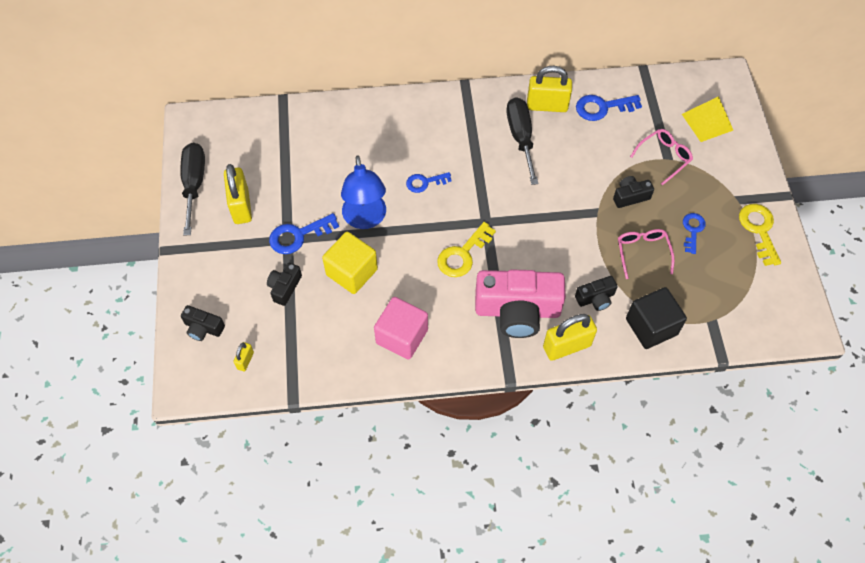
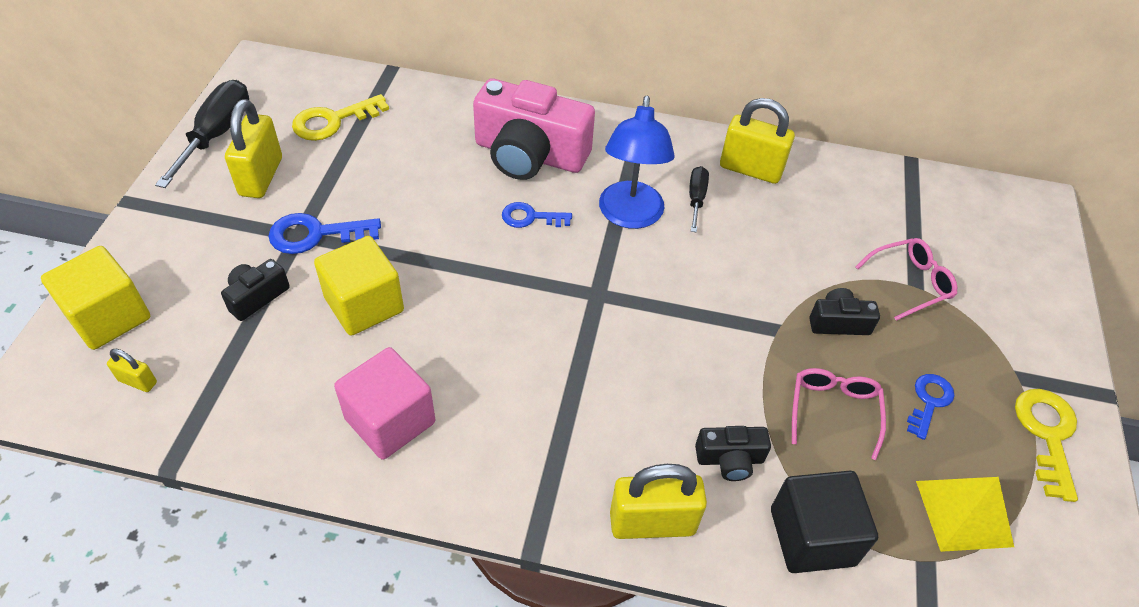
camera: 15 degrees right, 10 degrees down
black camera [181,305,225,341] -> yellow cube [41,246,150,350]
yellow padlock [234,342,254,372] -> yellow padlock turned 75 degrees clockwise [107,349,157,392]
blue lamp [341,155,386,229] -> blue lamp moved to [599,96,675,229]
yellow key [437,222,496,277] -> yellow key moved to [292,94,389,141]
pink camera [475,270,566,338] -> pink camera moved to [473,79,595,180]
black screwdriver [506,97,539,185] -> black screwdriver [689,166,709,232], size x0.56
blue key [576,95,642,121] -> none
yellow pyramid [682,96,733,142] -> yellow pyramid moved to [916,477,1014,552]

